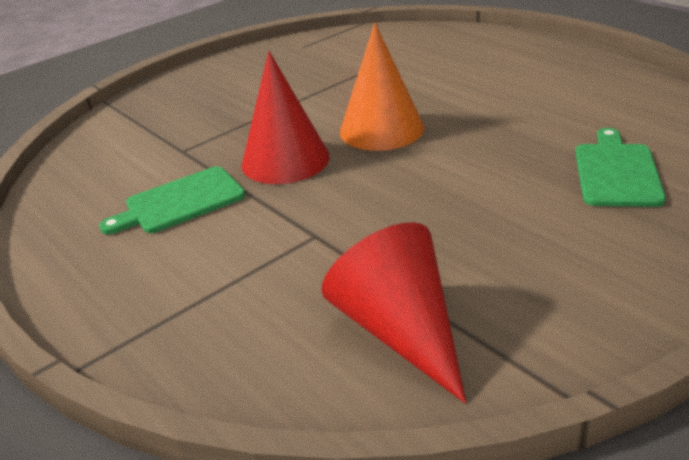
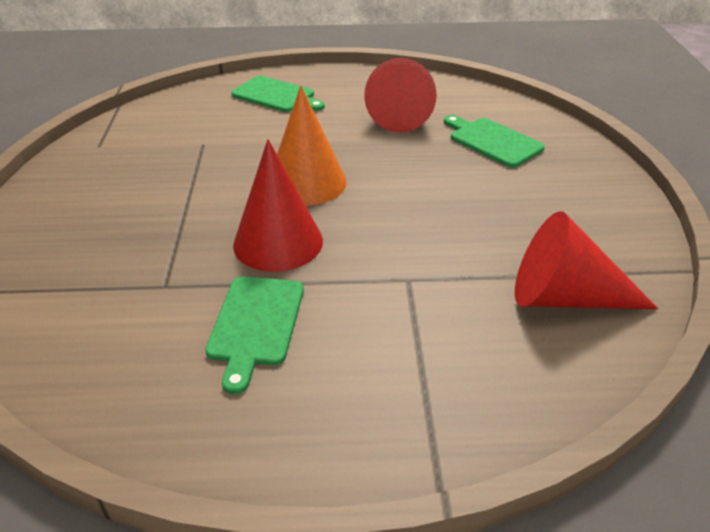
camera: 55 degrees left, 5 degrees up
none -> green cutting board [231,76,325,112]
none -> red cone [364,58,437,132]

